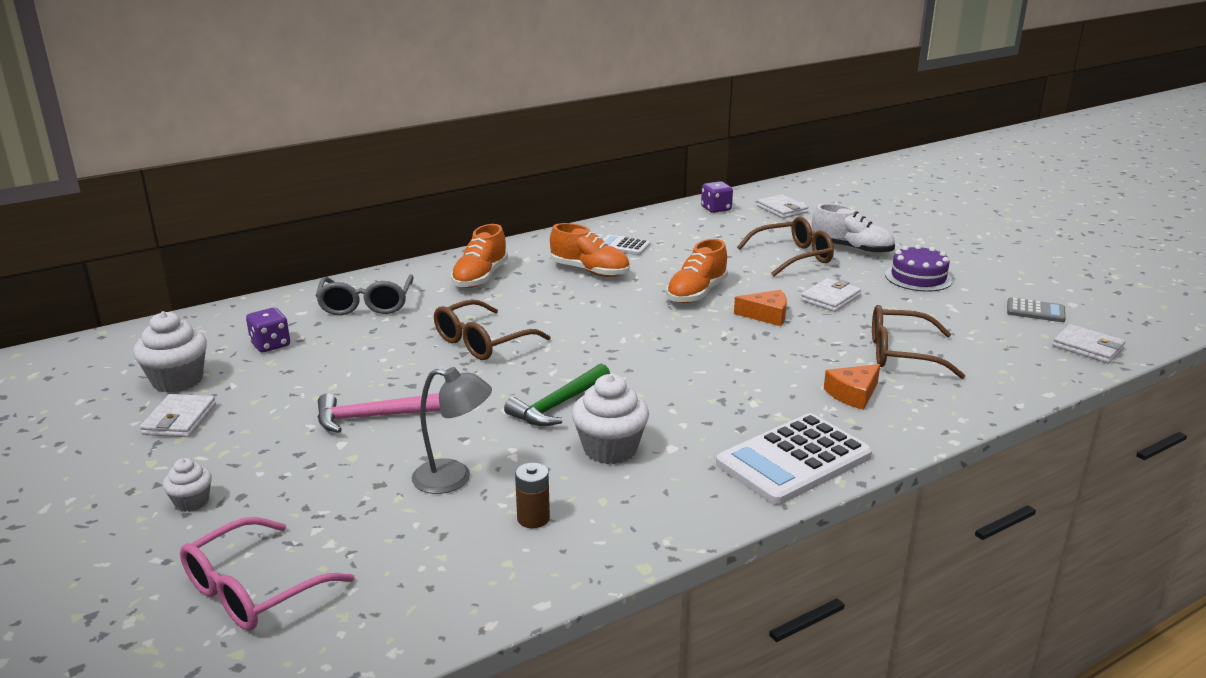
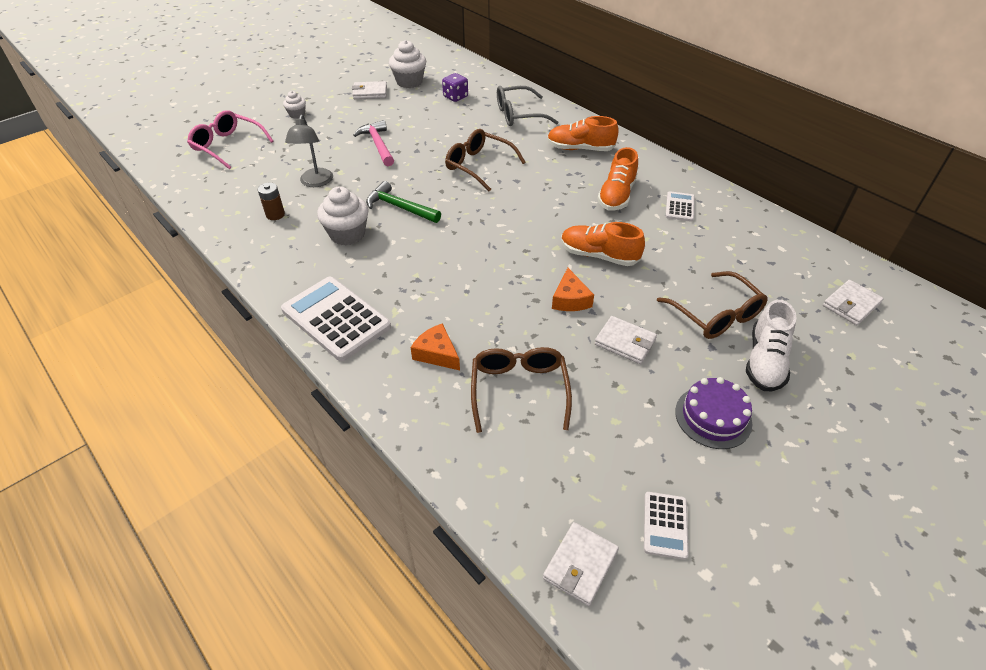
camera: 80 degrees right, 20 degrees up
purple dice [701,181,733,213] -> none
grey calculator [1007,297,1066,322] -> white calculator [644,492,689,560]

